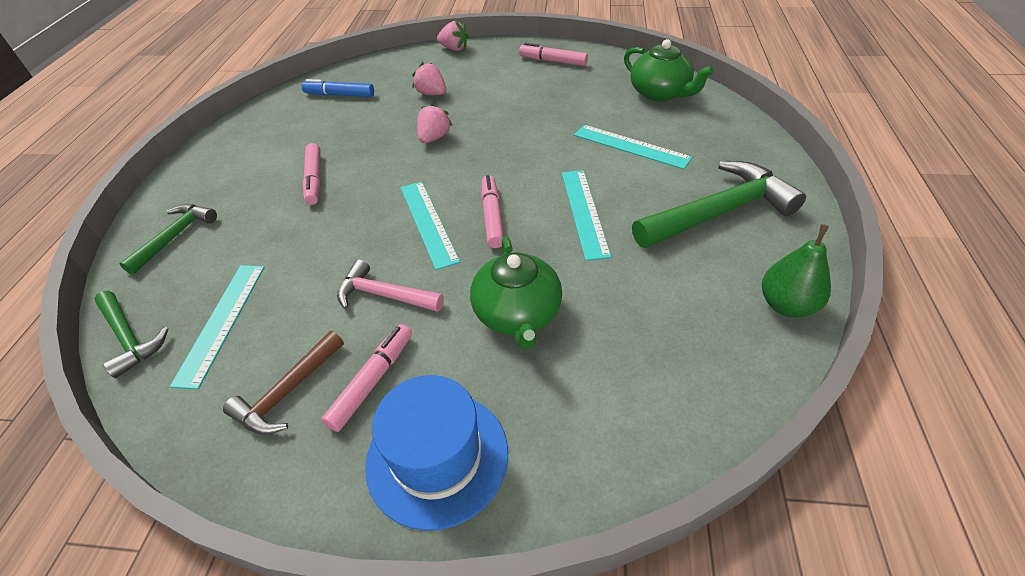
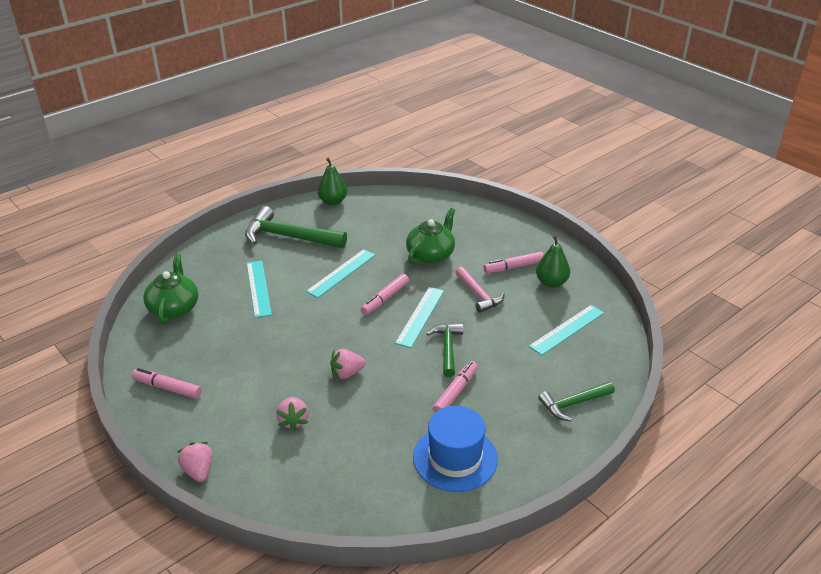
camera: 140 degrees left, 10 degrees down
green hammer [94,291,168,378] -> green hammer moved to [426,324,463,377]
brown hammer [223,331,344,435] -> green pear [536,235,570,288]
blue marker [302,79,374,97] -> none
blue hat [365,375,508,531] -> blue hat moved to [413,406,498,492]
pink marker [519,43,588,66] -> pink marker turned 135 degrees clockwise [132,368,202,399]

